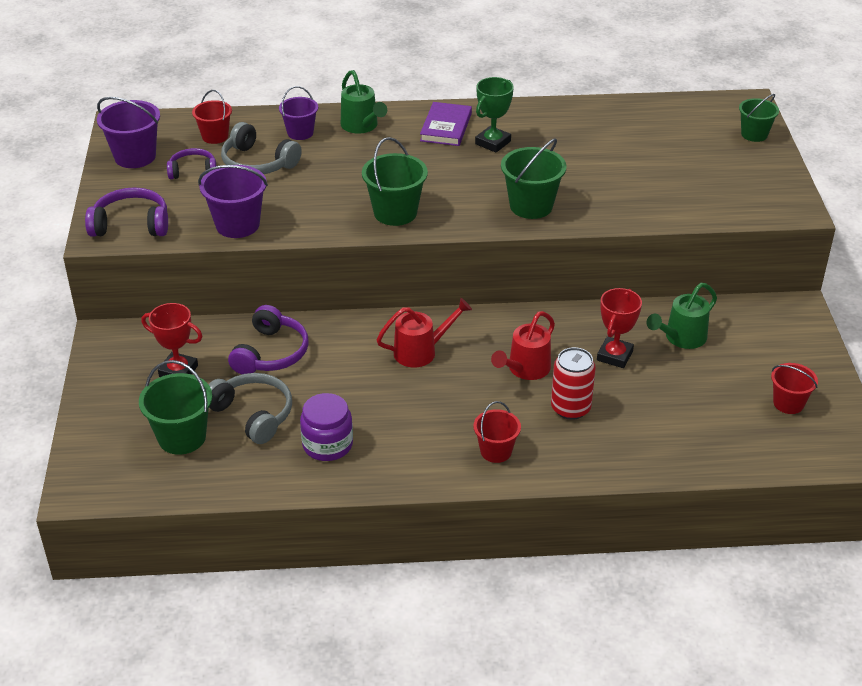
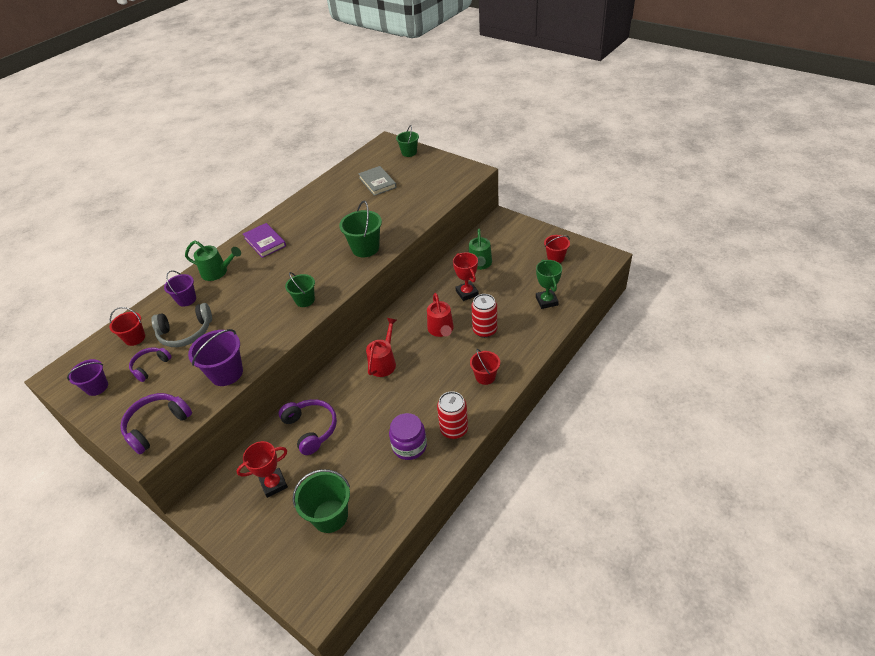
camera: 45 degrees left, 5 degrees up
purple bucket [97,97,160,168] -> purple bucket [67,359,108,396], size x0.65
grey headphones [208,373,292,444] -> none
green bucket [362,137,428,226] -> green bucket [285,272,315,307], size x0.65
green trophy [475,77,514,152] -> green trophy moved to [536,260,562,309]
none -> grey book [358,166,397,196]
none -> red can [437,391,468,439]

